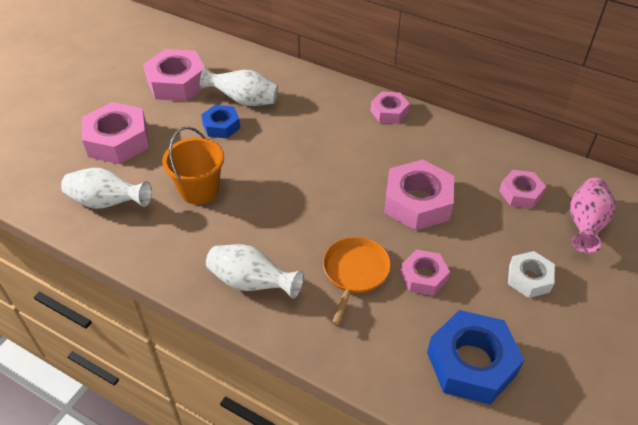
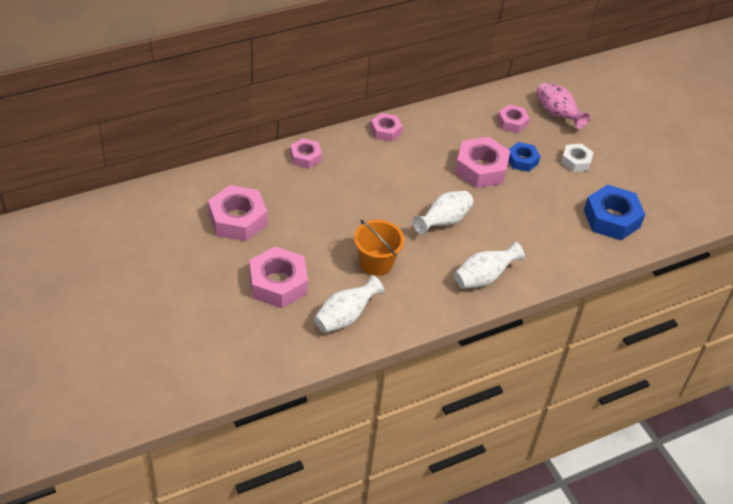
camera: 60 degrees left, 0 degrees up
white vase [200,67,278,106] -> white vase moved to [412,191,473,235]
blue nut [201,105,240,138] -> blue nut moved to [508,142,540,172]
orange pan [323,237,391,325] -> none
pink nut [401,250,450,296] -> pink nut moved to [290,138,322,169]

